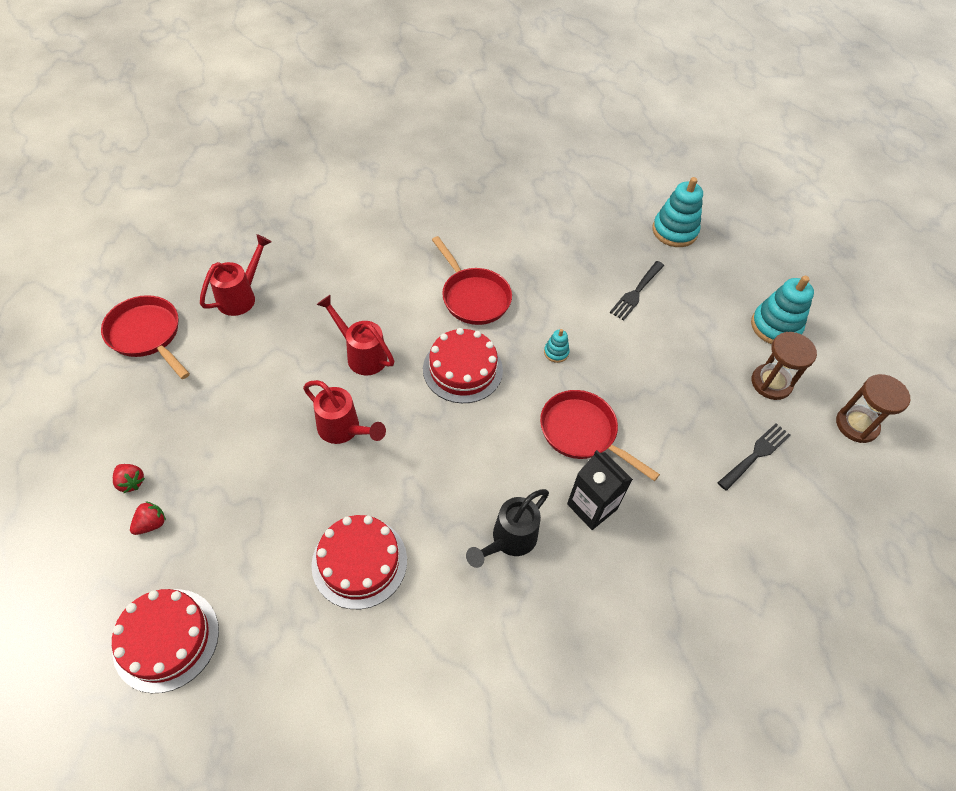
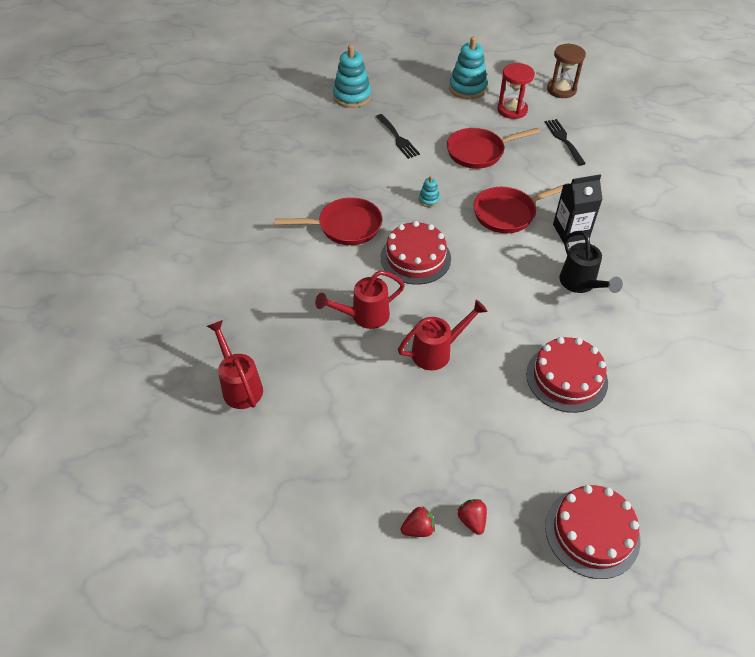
camera: 60 degrees left, 5 degrees down
red pan [101,295,190,379] -> red pan moved to [447,128,540,169]
brown hourglass [752,332,817,400] -> red hourglass [498,63,535,119]

